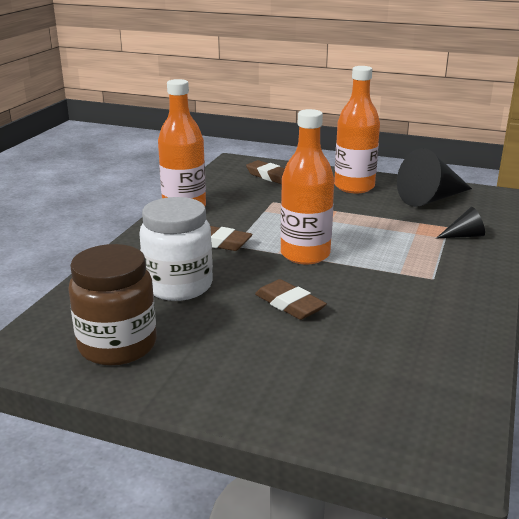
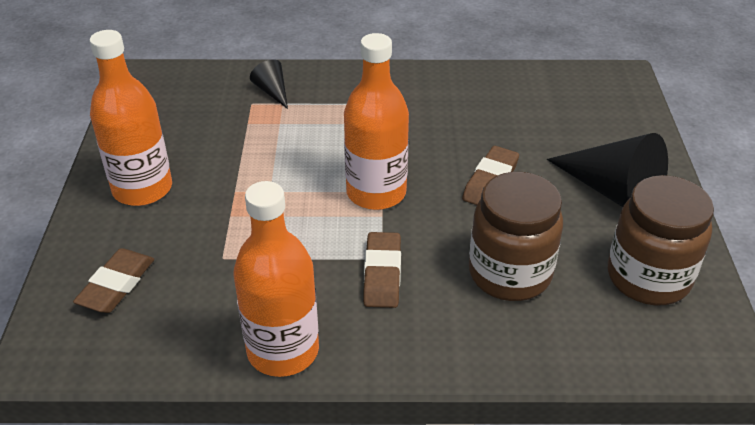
camera: 110 degrees left, 15 degrees up
white jar [139,197,213,301] -> brown jar [469,172,563,301]
black cone [397,148,472,207] -> black cone moved to [547,133,668,207]

